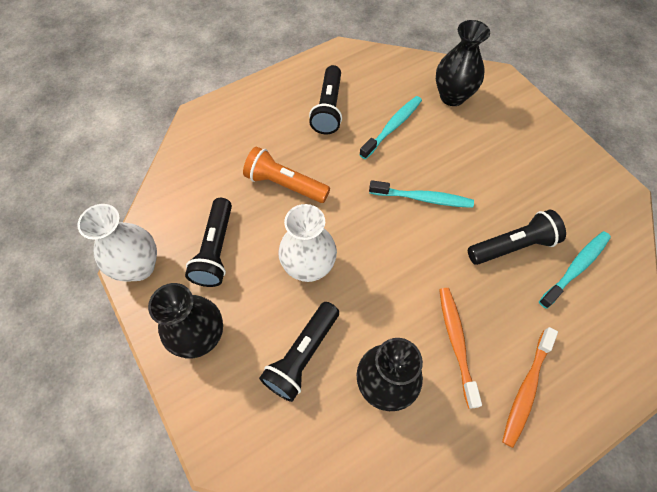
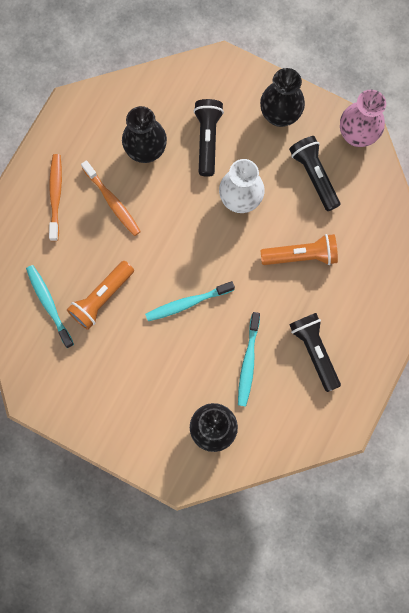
camera: 150 degrees right, 15 degrees up
white vase [77,204,157,282] -> pink vase [340,89,386,147]
black flashlight [468,210,566,265] -> orange flashlight [67,261,134,330]
turquoise toothbrush [539,231,611,309] -> turquoise toothbrush turned 135 degrees clockwise [26,265,74,348]

